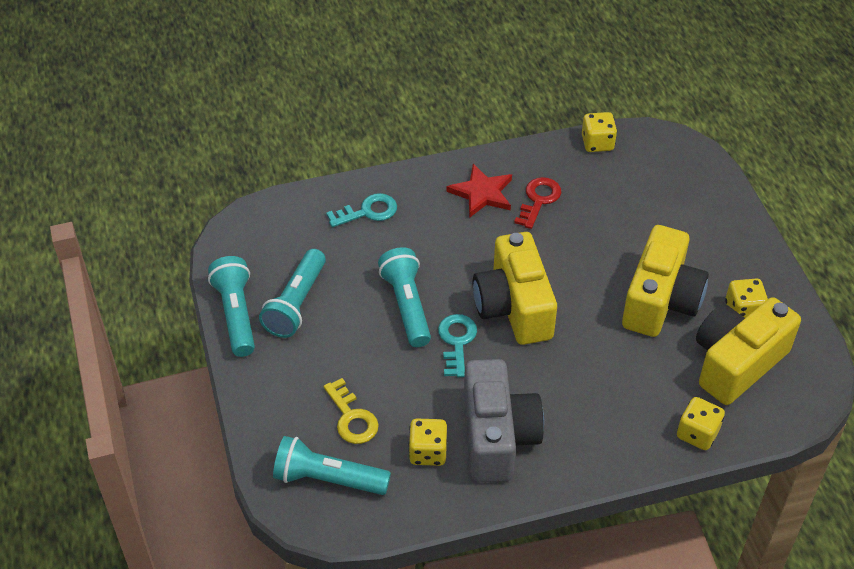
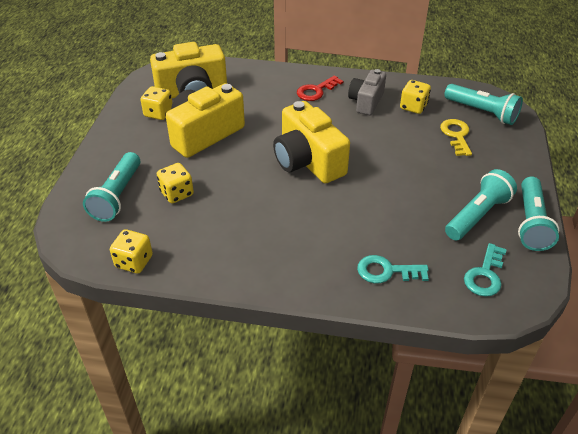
camera: 155 degrees left, 5 degrees down
turquoise flashlight [378,247,431,347] -> turquoise flashlight moved to [83,152,140,222]
turquoise key [438,314,477,377] -> turquoise key moved to [464,243,507,297]
red star [446,164,512,218] -> none
grey camera [464,359,544,482] -> grey camera [348,69,386,115], size x0.63
yellow camera [473,232,557,345] -> yellow camera turned 135 degrees clockwise [273,101,350,183]
red key [514,177,561,229] -> red key moved to [297,75,343,101]
yellow dice [677,397,725,450] -> yellow dice moved to [157,163,194,203]

